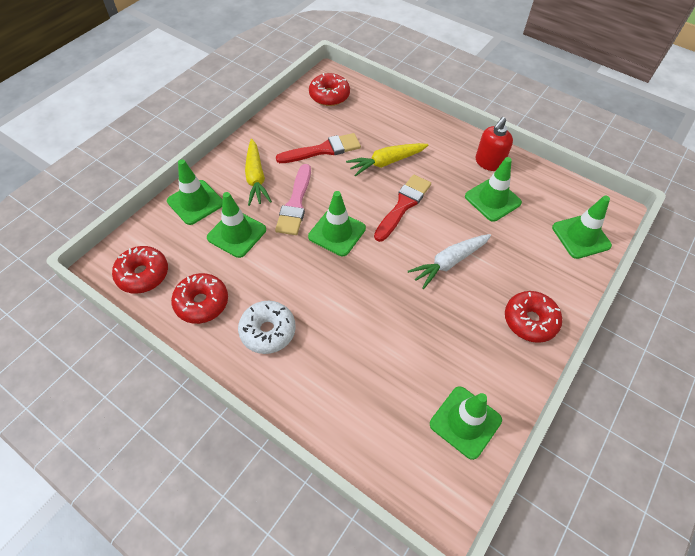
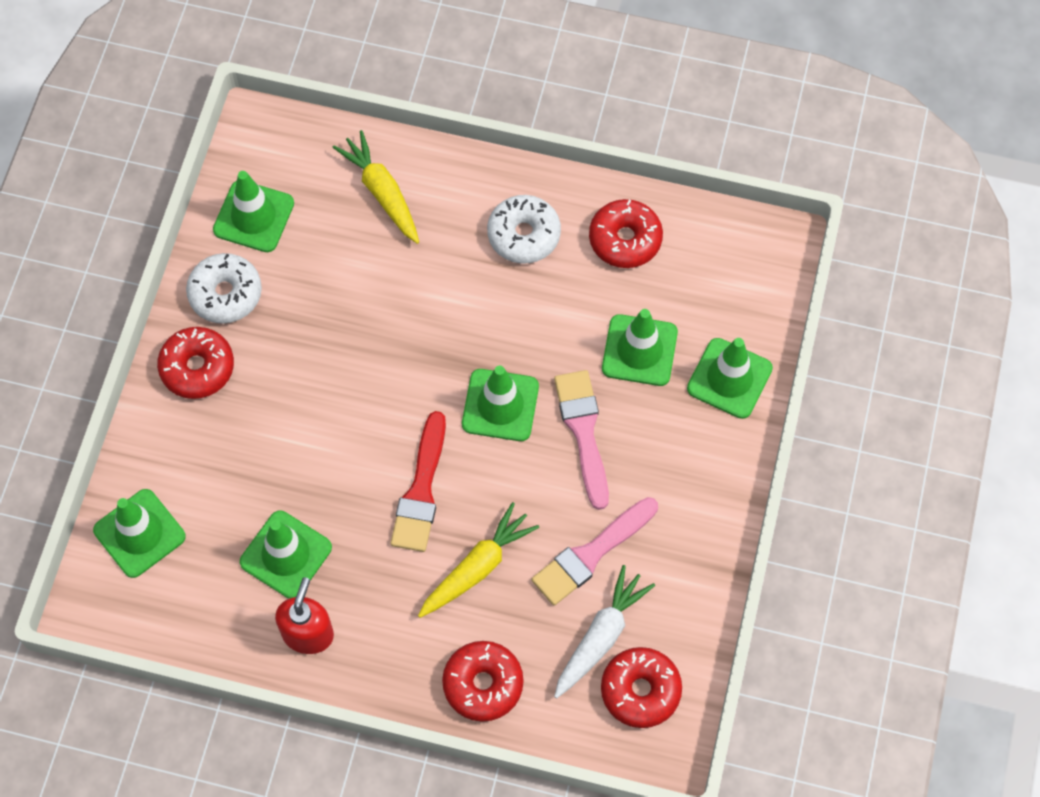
camera: 160 degrees right, 10 degrees up
red donut [112,246,168,294] -> red donut moved to [442,641,524,722]
yellow carrot [245,139,272,206] -> yellow carrot moved to [332,130,419,244]
red brush [276,133,361,163] -> pink brush [532,497,658,606]
white carrot [408,234,491,289] -> white carrot moved to [554,565,655,698]
none -> white donut [186,253,262,324]

